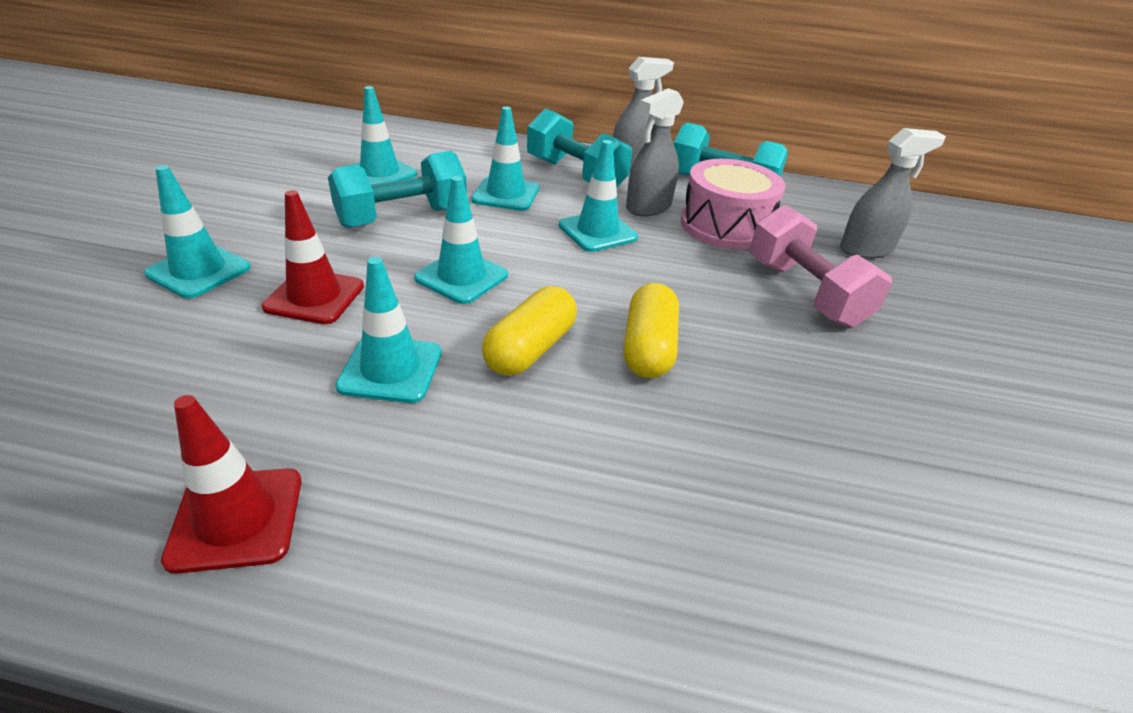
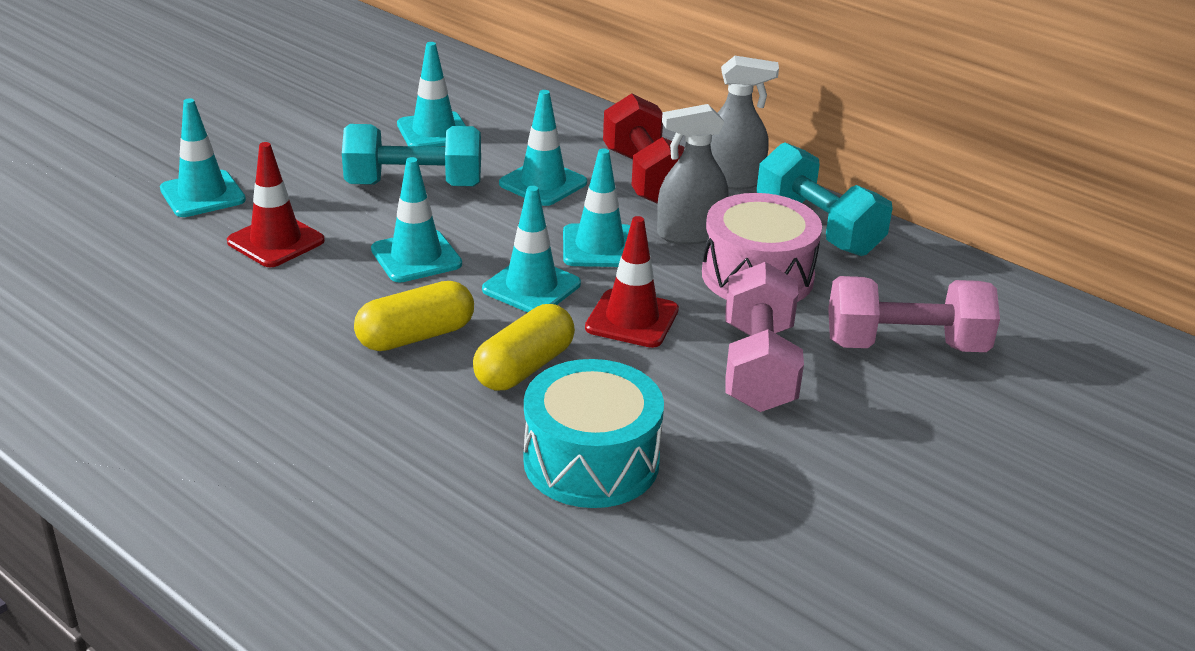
camera: 30 degrees right, 5 degrees down
red traffic cone [161,395,301,574] -> red traffic cone moved to [585,216,679,348]
turquoise traffic cone [335,257,442,403] -> turquoise traffic cone moved to [482,186,581,313]
turquoise dumbbell [527,109,632,188] -> red dumbbell [603,93,685,204]
grey spray bottle [840,128,946,259] -> pink dumbbell [828,276,1000,352]
none -> turquoise drum [523,359,664,508]

